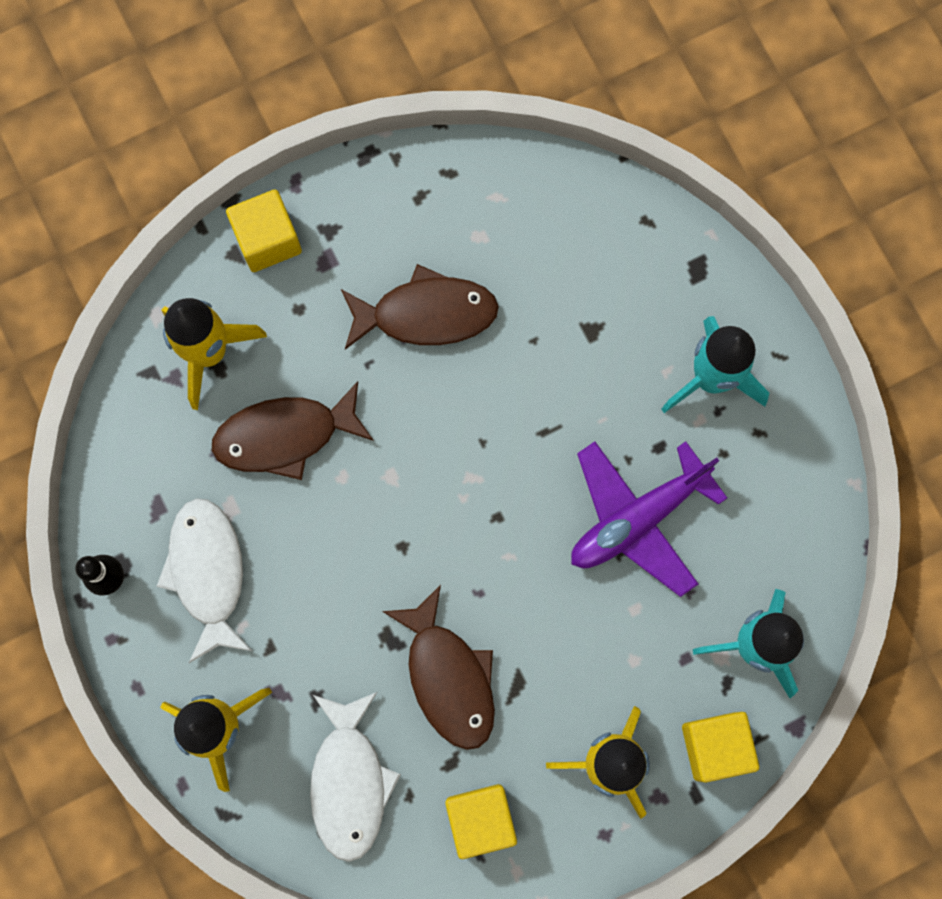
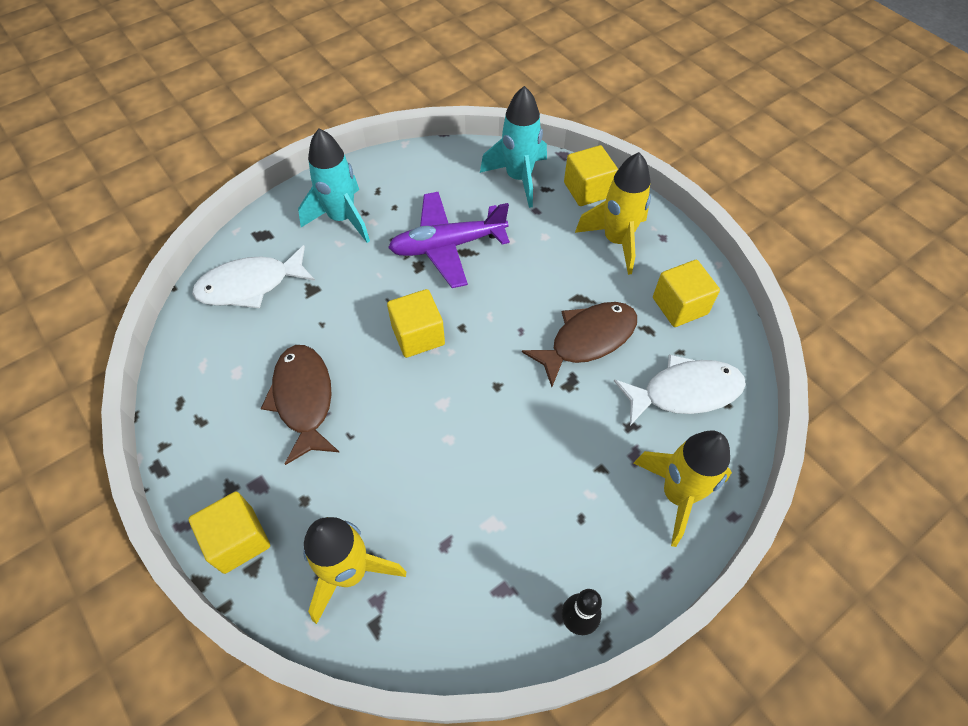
camera: 100 degrees left, 20 degrees down
white fish [156,498,252,663] -> white fish moved to [192,245,315,308]
brown fish [212,381,374,480] -> none
purple plane [571,441,727,597] -> purple plane turned 120 degrees clockwise [388,192,510,288]
none -> yellow cube [387,289,445,358]

